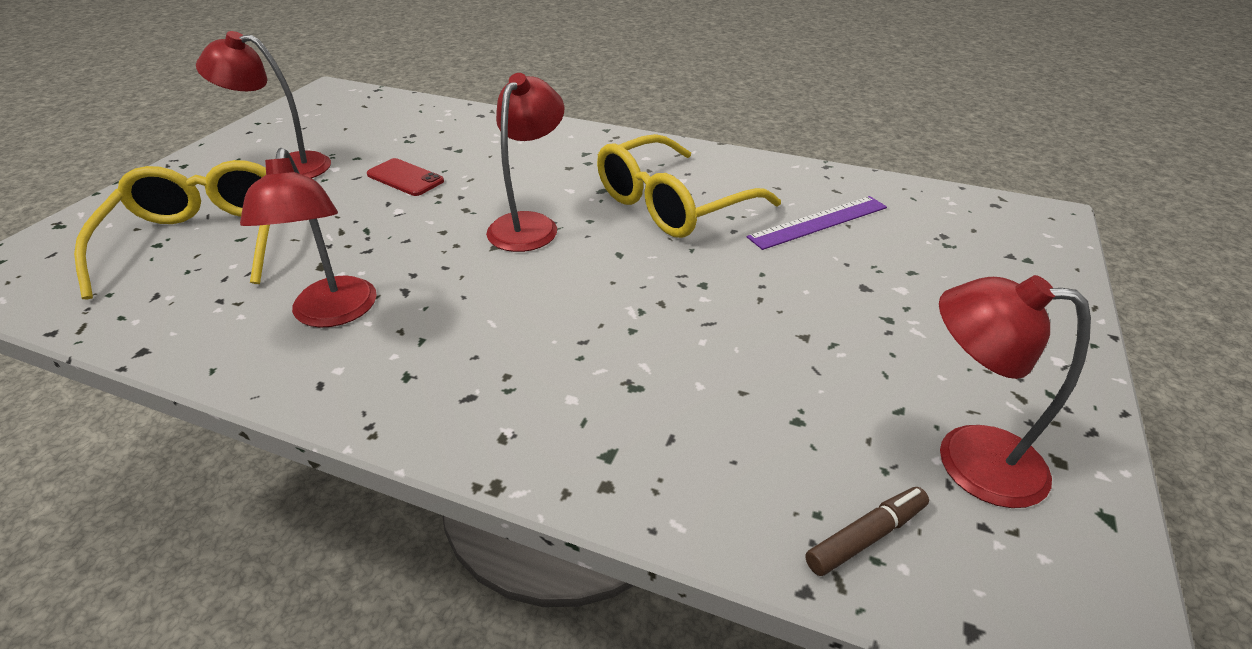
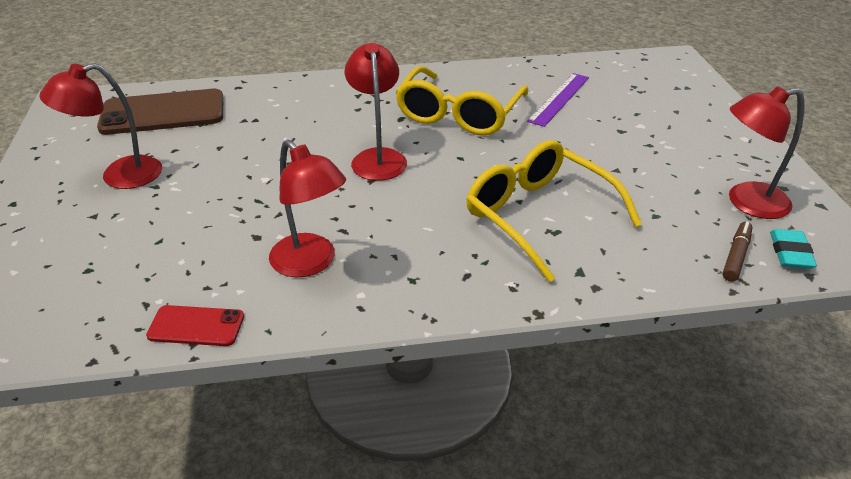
camera: 30 degrees left, 0 degrees up
yellow glasses [74,160,270,300] -> yellow glasses moved to [466,140,642,282]
red phone [367,158,444,196] -> red phone moved to [146,305,244,346]
none -> brown phone [97,89,224,135]
none -> turquoise eraser [770,229,817,269]

